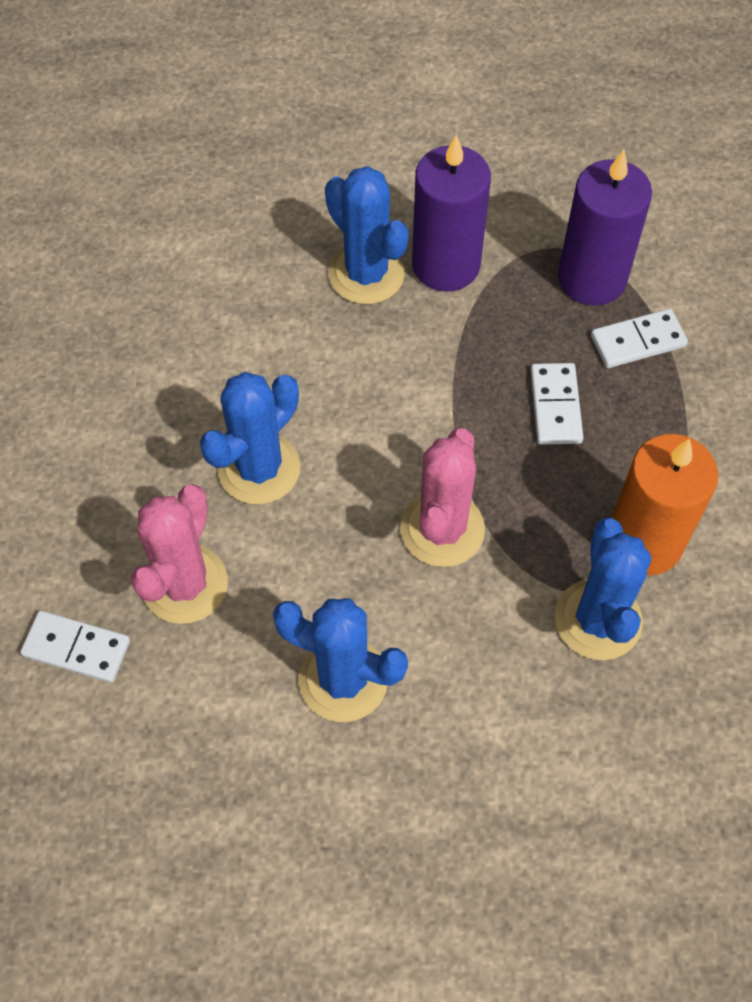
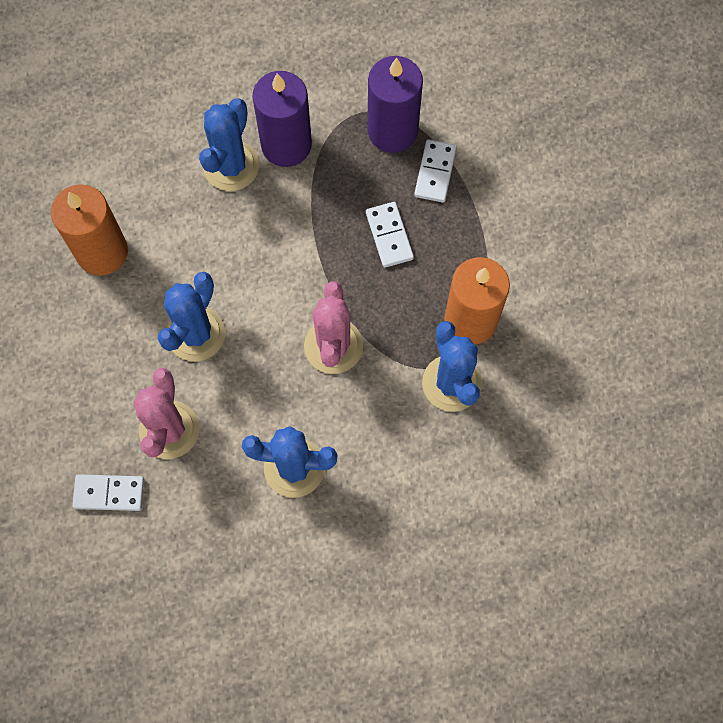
camera: 15 degrees left, 10 degrees up
blue cactus [325,166,409,304] -> blue cactus turned 75 degrees clockwise [199,98,259,191]
white domino [591,309,688,368] -> white domino turned 45 degrees counterclockwise [414,139,457,203]
none -> orange candle [51,184,128,276]

